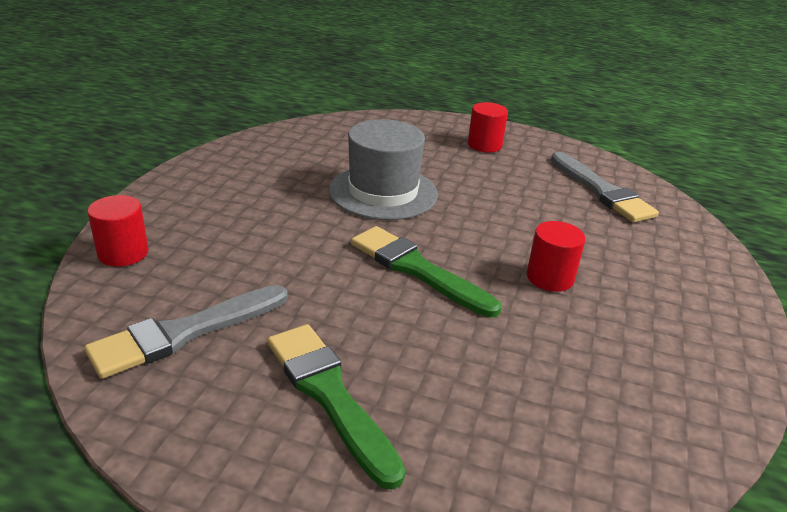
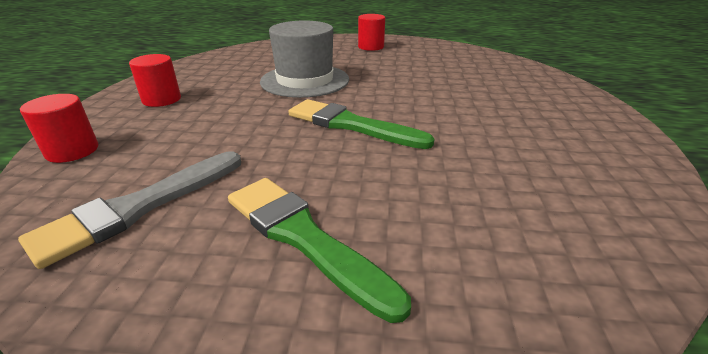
camera: 10 degrees left, 0 degrees up
red cylinder [527,221,585,292] -> red cylinder moved to [129,54,181,107]
grey brush [551,152,659,223] -> none

